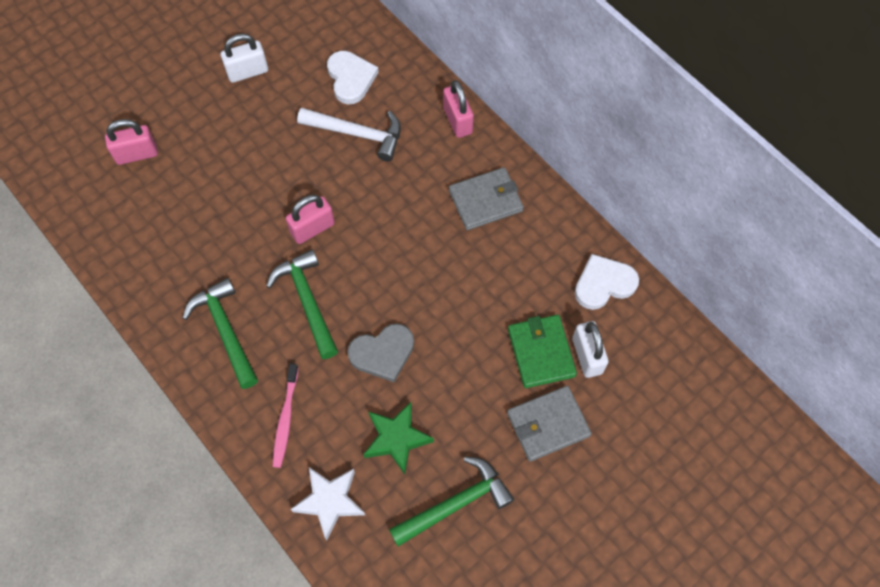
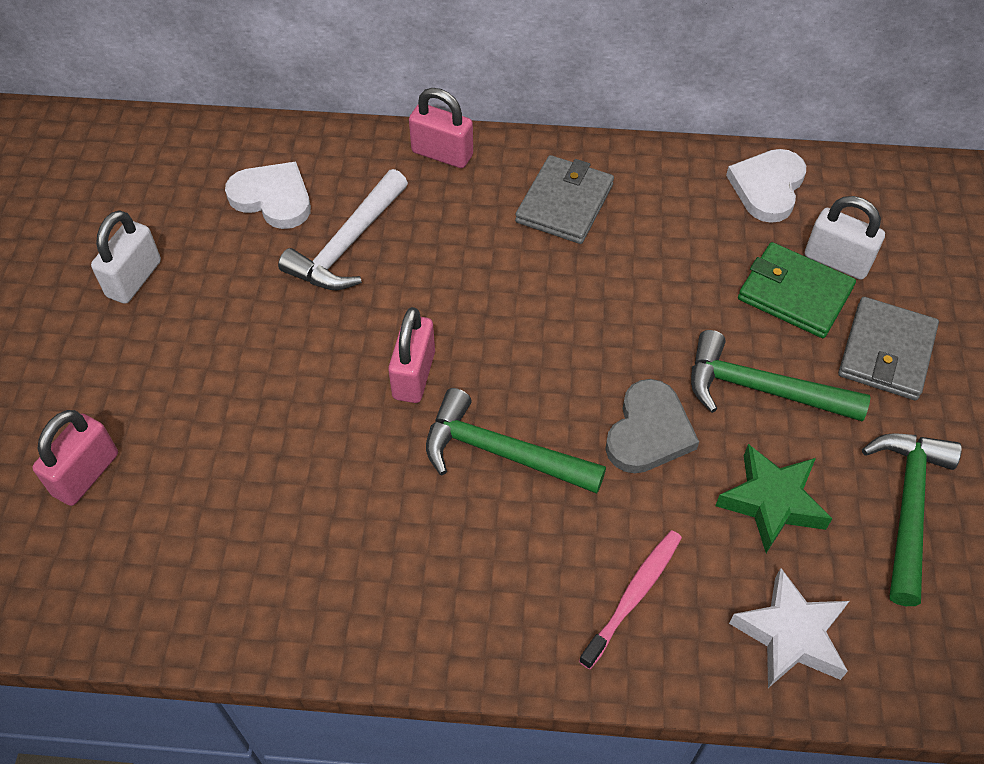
camera: 45 degrees left, 10 degrees down
green hammer [183,278,258,389] -> green hammer moved to [691,330,870,421]
pink toothbrush [273,364,298,468] -> pink toothbrush turned 105 degrees counterclockwise [579,530,682,669]
white hammer [297,108,401,162] -> white hammer turned 150 degrees clockwise [278,169,408,290]

